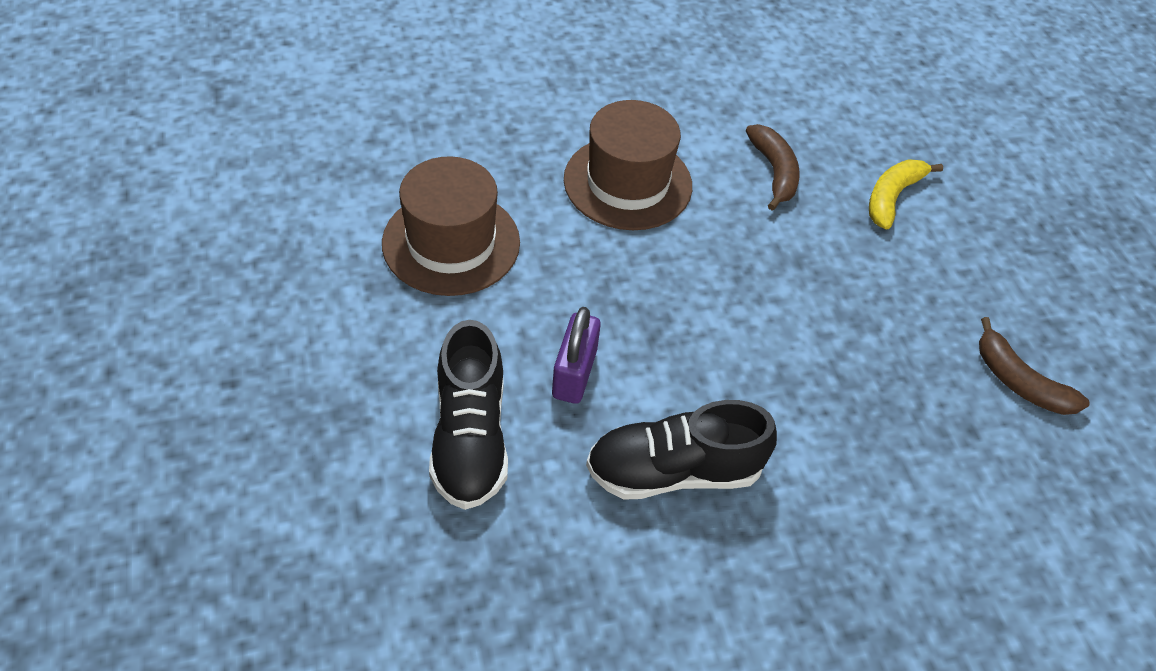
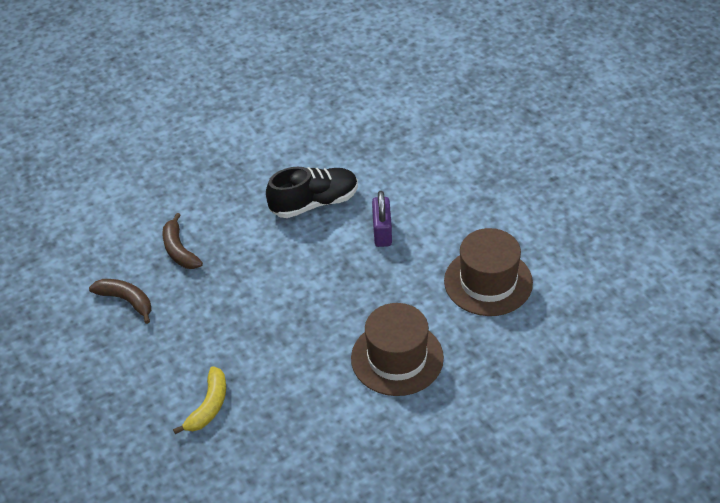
camera: 170 degrees right, 5 degrees down
black shoe [429,320,508,510] -> none
brown banana [746,124,800,211] -> brown banana moved to [162,213,203,269]

